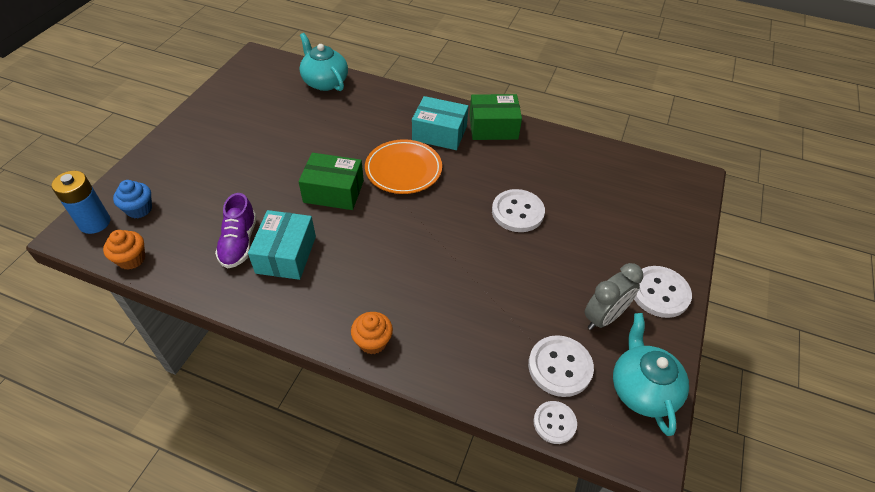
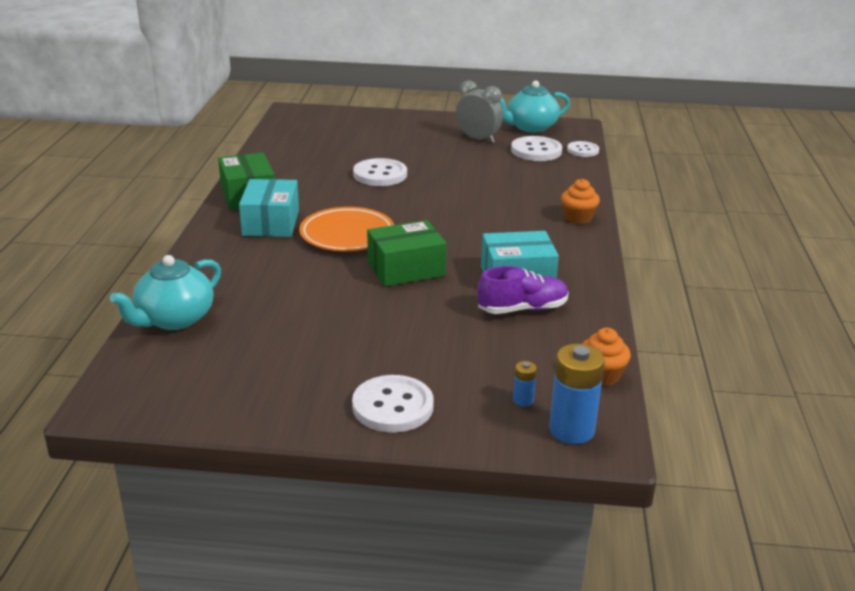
camera: 105 degrees left, 20 degrees down
blue cupcake [113,180,152,218] -> blue battery [513,361,537,407]
green box [298,153,364,210] -> green box turned 75 degrees clockwise [367,220,447,287]
white button [634,266,692,318] -> white button moved to [352,375,434,432]

